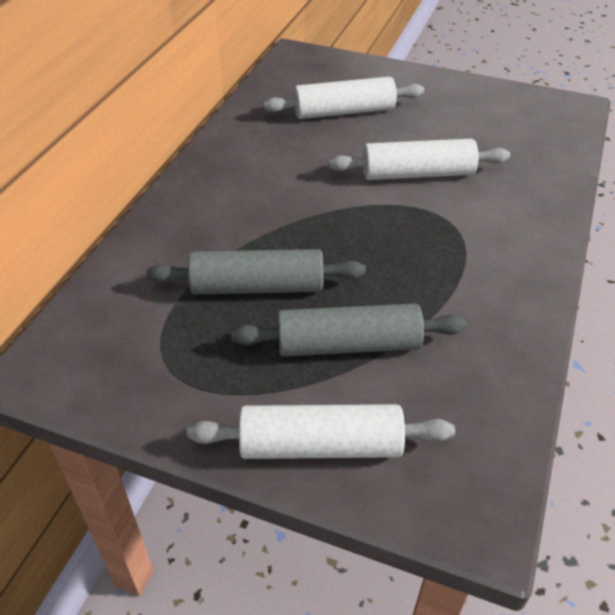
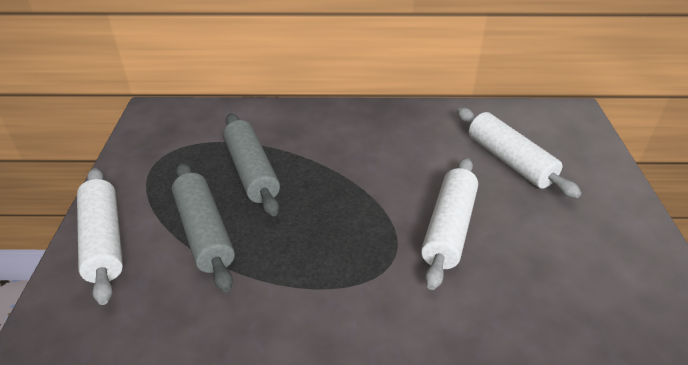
camera: 70 degrees right, 5 degrees down
white rolling pin [328,139,510,180] -> white rolling pin turned 45 degrees clockwise [421,158,478,290]

